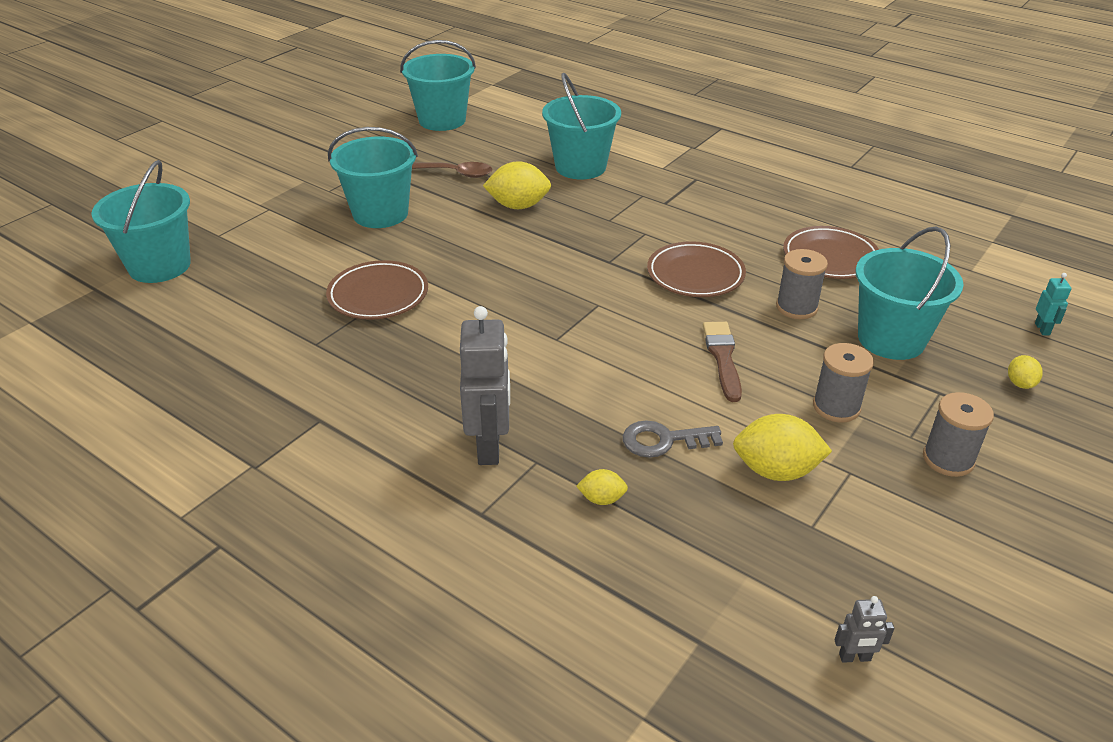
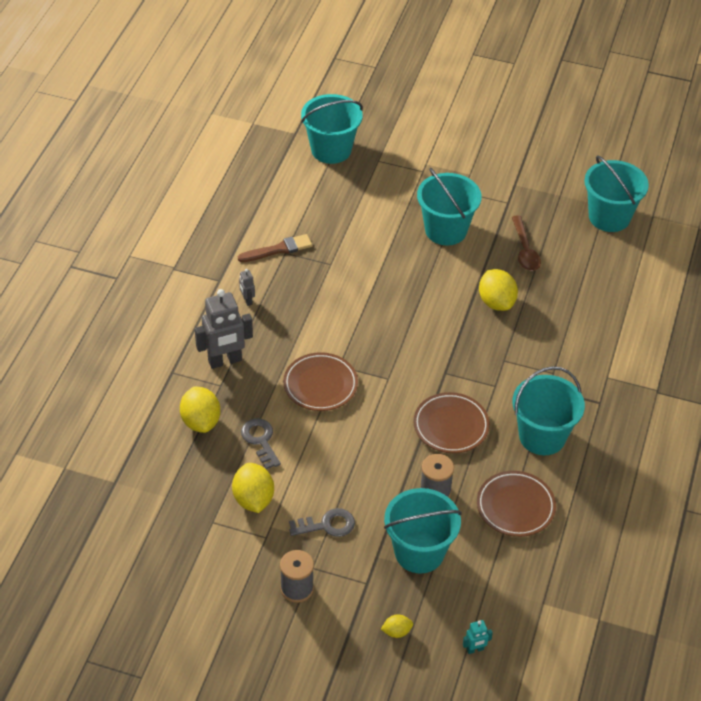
camera: 70 degrees right, 10 degrees up
brown plate [326,260,428,320] -> brown plate moved to [283,352,358,411]
turquoise bucket [542,73,621,179] -> turquoise bucket moved to [512,366,585,455]
yellow lemon [576,469,628,505] -> yellow lemon [180,386,220,433], size x1.93
brown brush [703,322,742,402] -> brown brush moved to [238,234,312,262]
grey spool [813,343,874,422] -> grey key [289,508,355,537]
grey robot [834,596,894,663] -> grey robot moved to [239,269,255,306]

